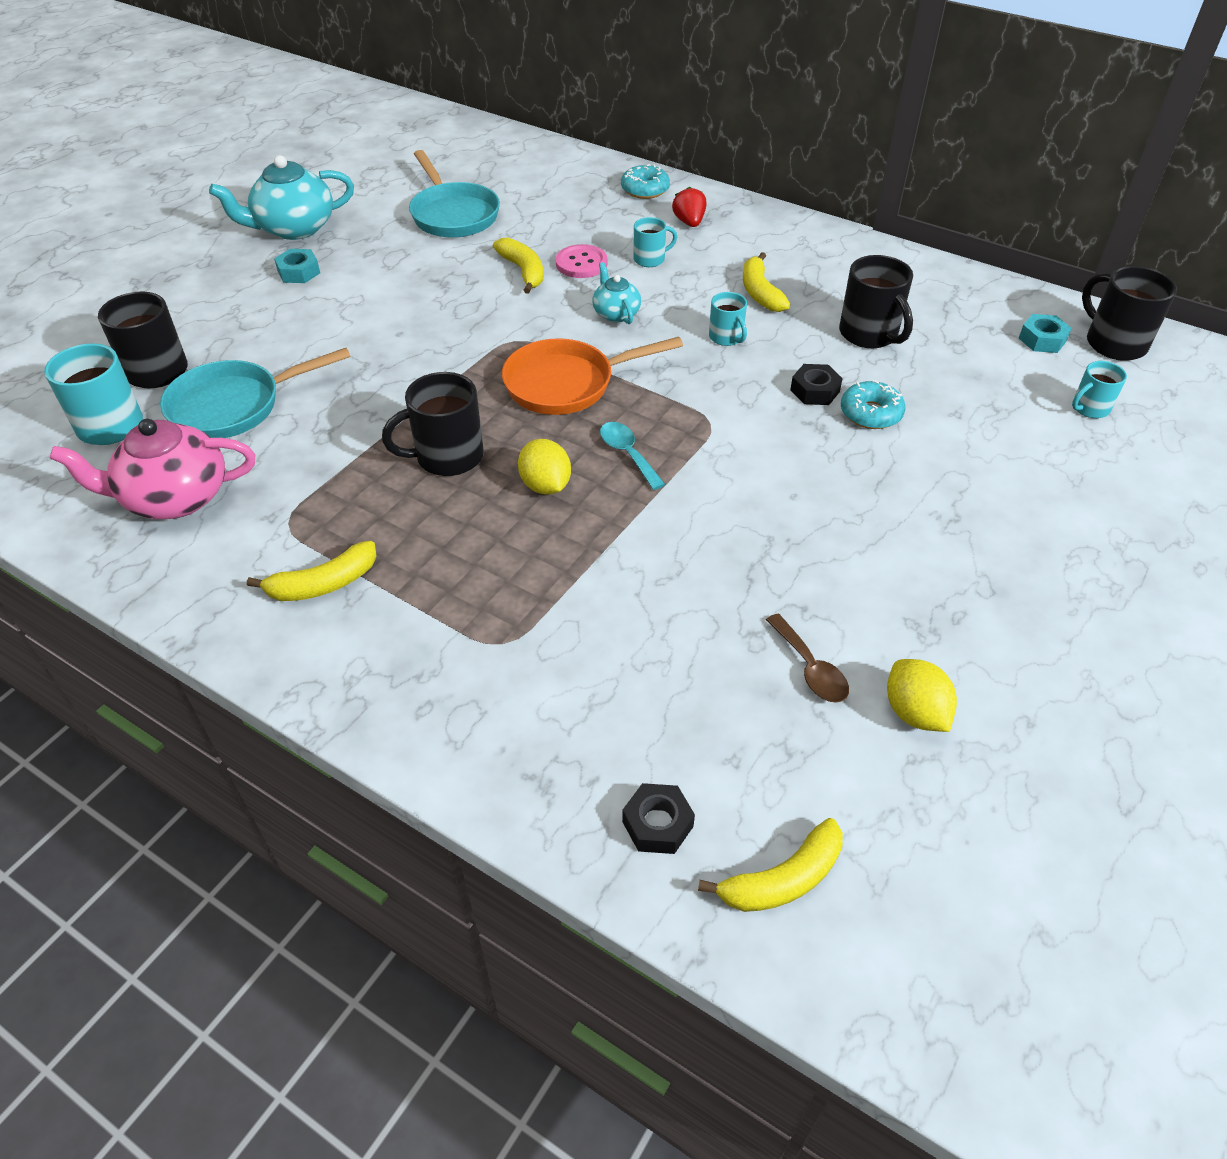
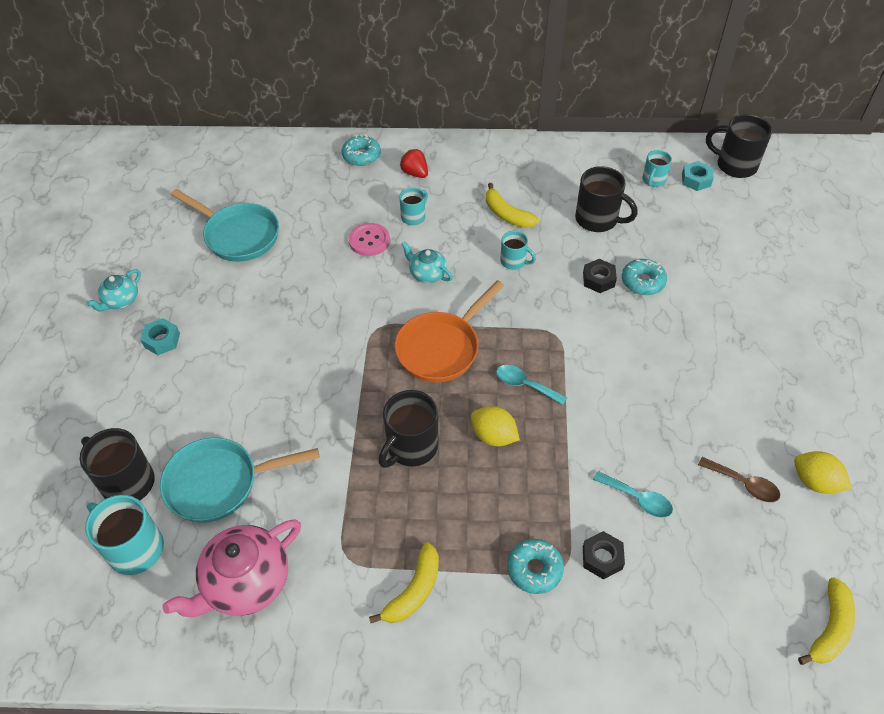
camera: 30 degrees left, 5 degrees up
turquoise pan [160,348,351,438] -> turquoise pan turned 45 degrees clockwise [160,437,320,523]
turquoise teapot [209,155,354,240] -> turquoise teapot [87,270,141,312], size x0.54
yellow banana [493,238,543,294] -> none
black nut [622,783,695,854] -> black nut moved to [583,531,625,579]
turquoise mug [1072,361,1127,418] -> turquoise mug moved to [643,150,672,187]
none -> turquoise donut [507,539,564,594]
none -> turquoise spoon [593,471,673,518]

